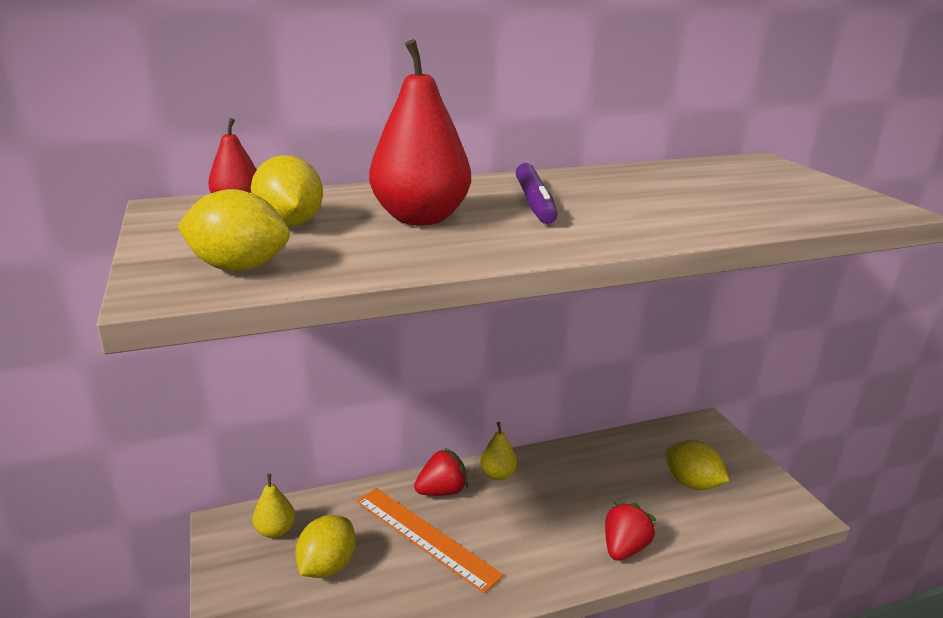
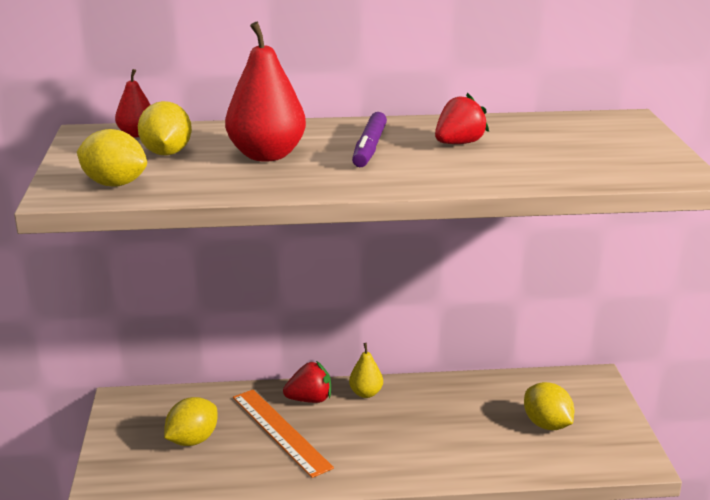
camera: 15 degrees right, 0 degrees up
yellow pear [252,474,295,538] -> none
red strawberry [605,502,656,561] -> red strawberry moved to [435,93,489,144]

